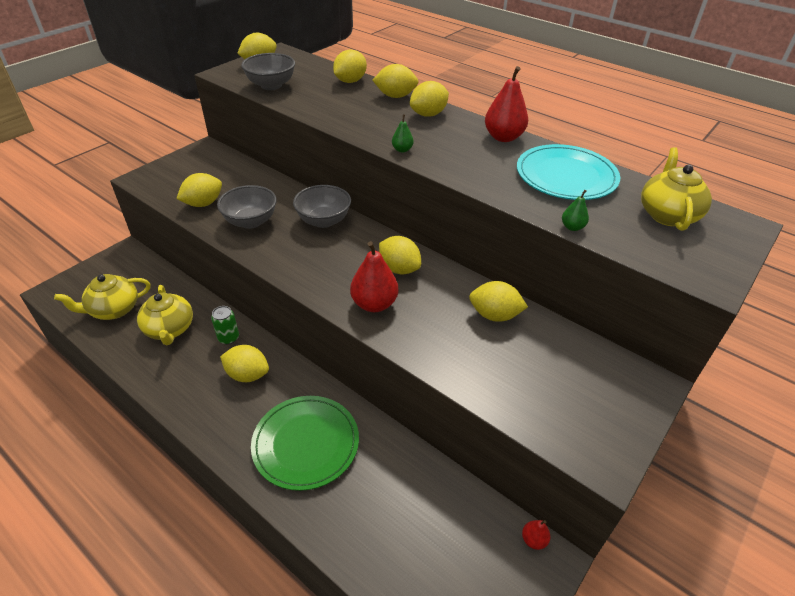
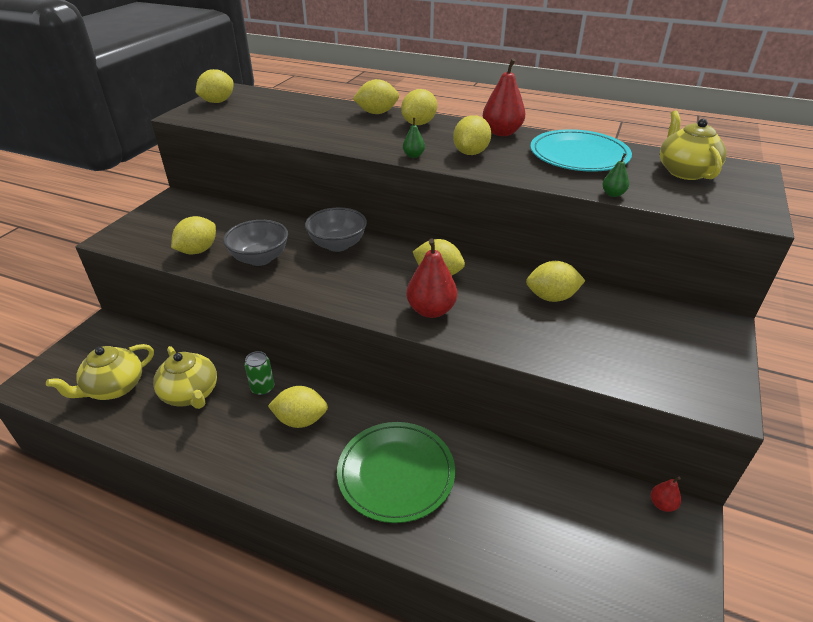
camera: 15 degrees left, 5 degrees down
grey bowl [241,53,295,90] -> none
yellow lemon [333,50,367,83] -> yellow lemon moved to [453,115,491,155]

